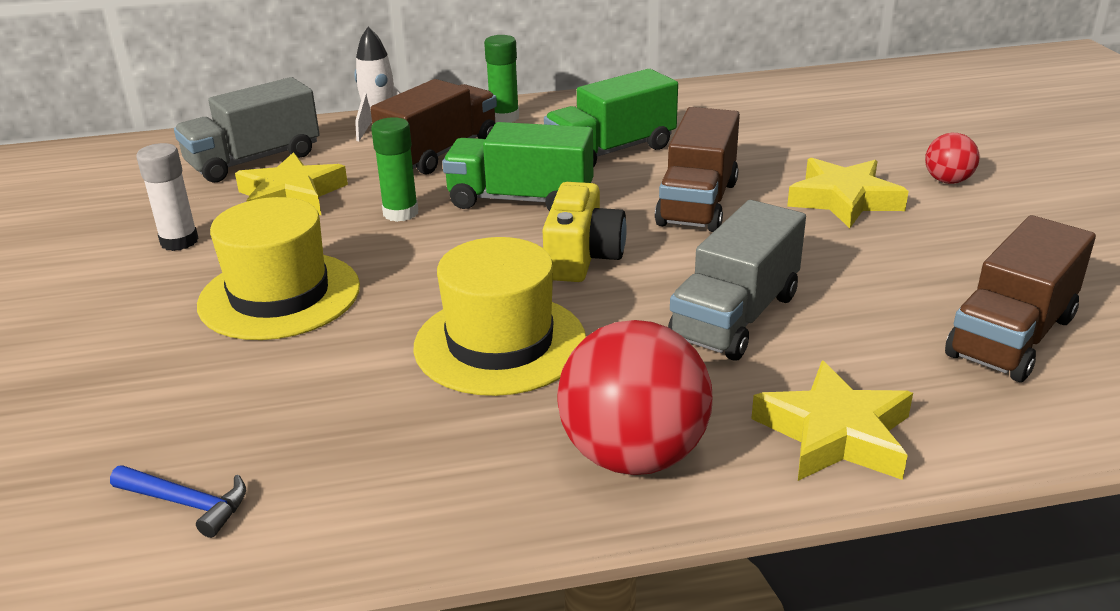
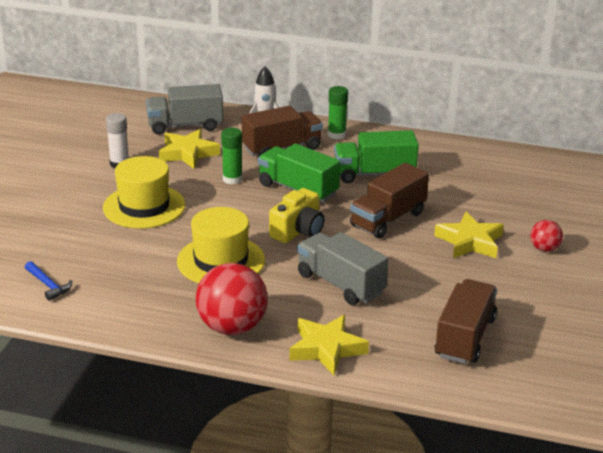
camera: 25 degrees right, 0 degrees up
grey truck [668,200,806,361] -> grey truck turned 75 degrees clockwise [297,232,388,305]
brown truck [945,215,1096,382] -> brown truck turned 135 degrees clockwise [435,279,497,364]

